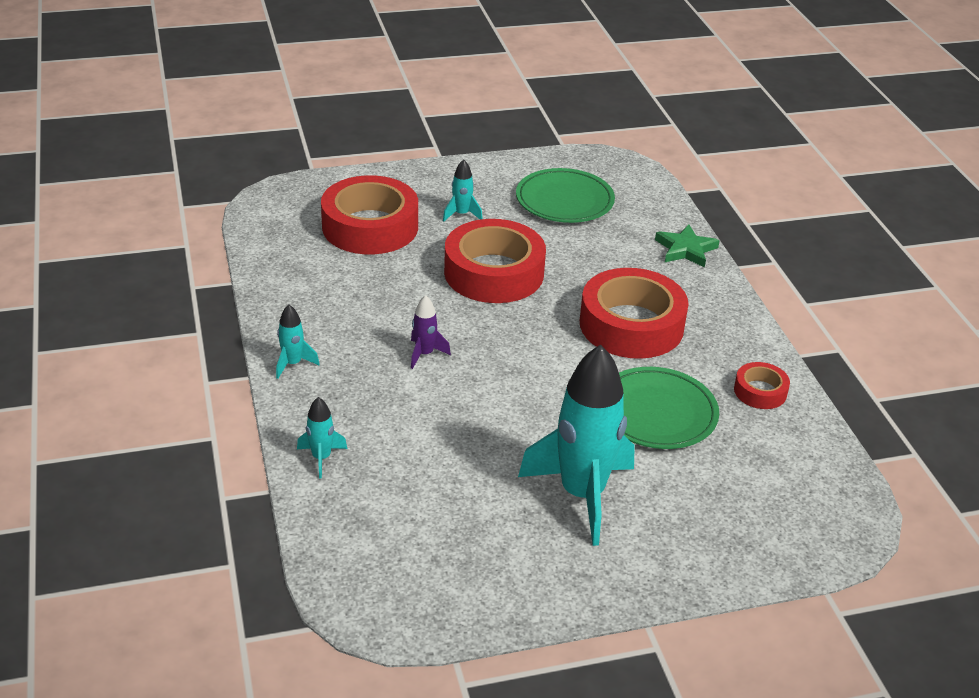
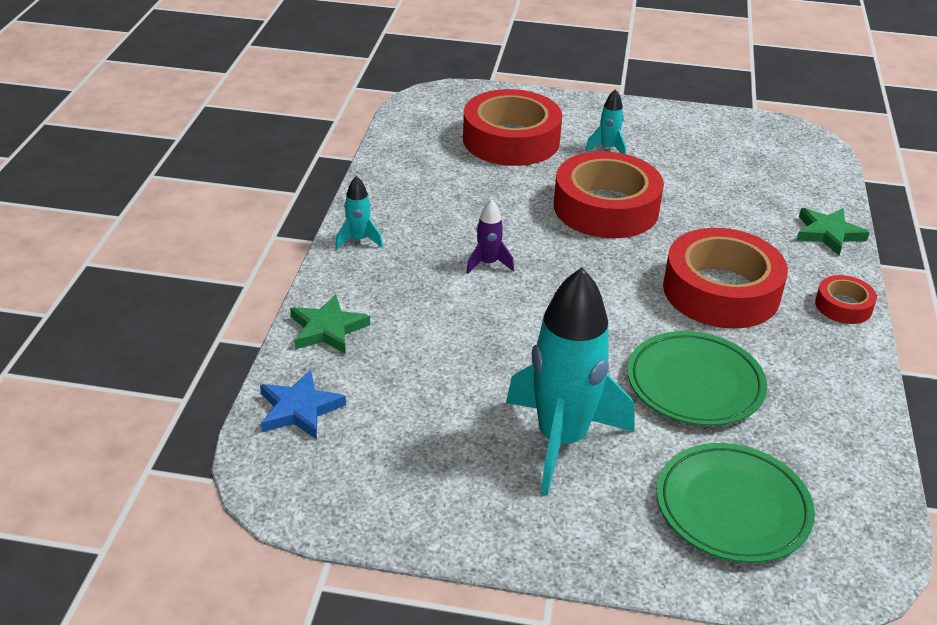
camera: 25 degrees right, 0 degrees up
turquoise rocket [297,397,348,479] -> green star [290,294,370,354]
green plate [516,168,615,223] -> green plate moved to [657,443,815,563]
red tape [734,362,790,409] -> red tape moved to [815,275,877,324]
none -> blue star [260,370,346,439]

